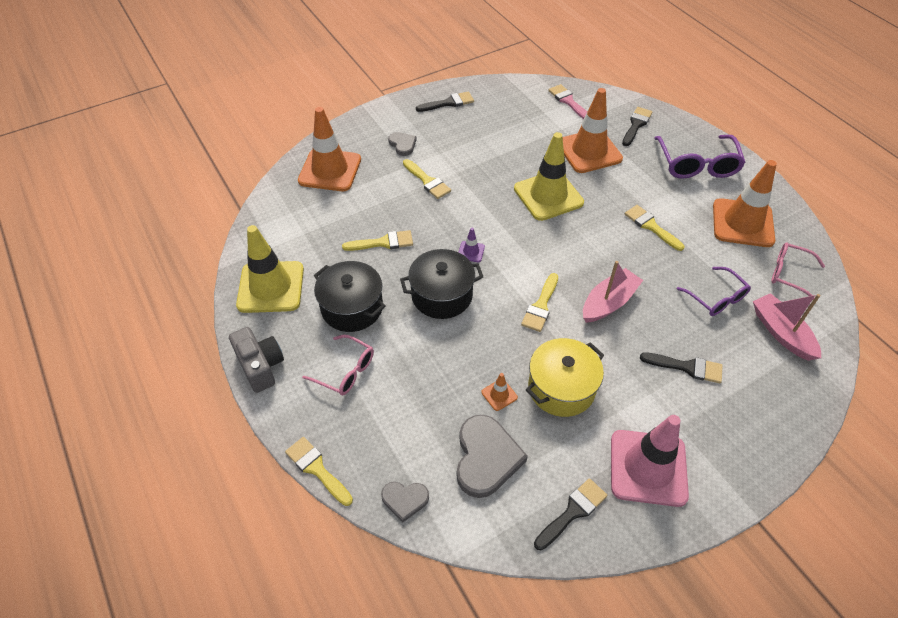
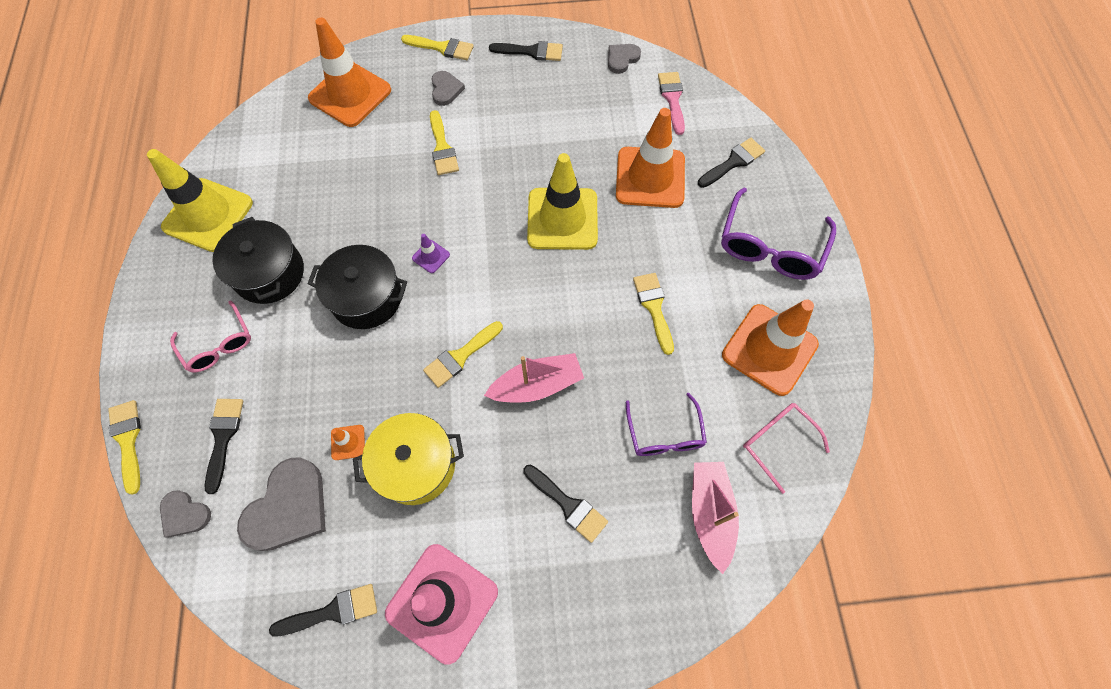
camera: 25 degrees right, 15 degrees up
grey camera [229,327,284,393] -> none
yellow brush [342,230,413,251] -> yellow brush moved to [401,35,474,60]
none -> black brush [205,399,243,494]
none -> grey heart [608,44,641,74]

